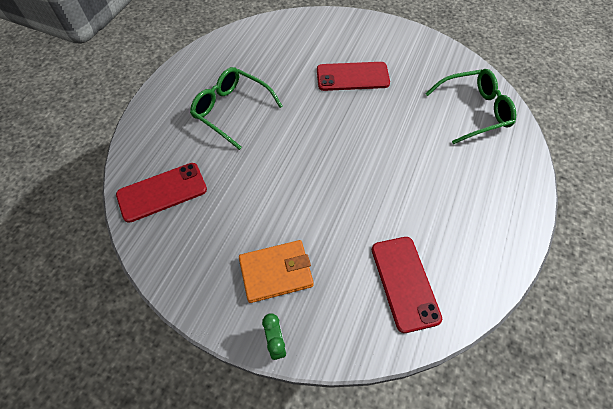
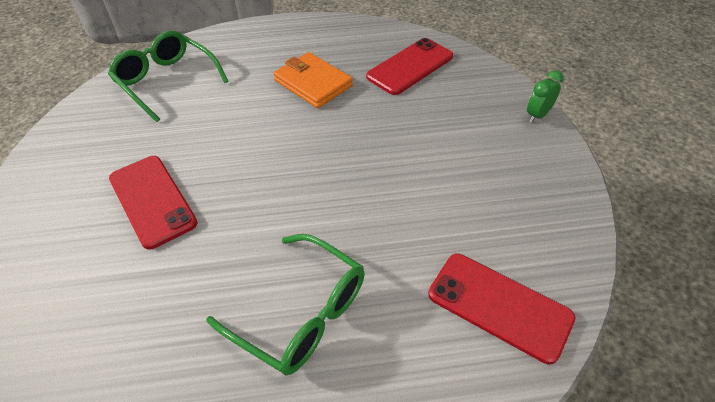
camera: 120 degrees left, 10 degrees down
green glasses [190,67,283,150] -> green glasses turned 60 degrees counterclockwise [206,234,365,375]
orange wallet [239,240,314,303] -> orange wallet moved to [273,52,353,108]

